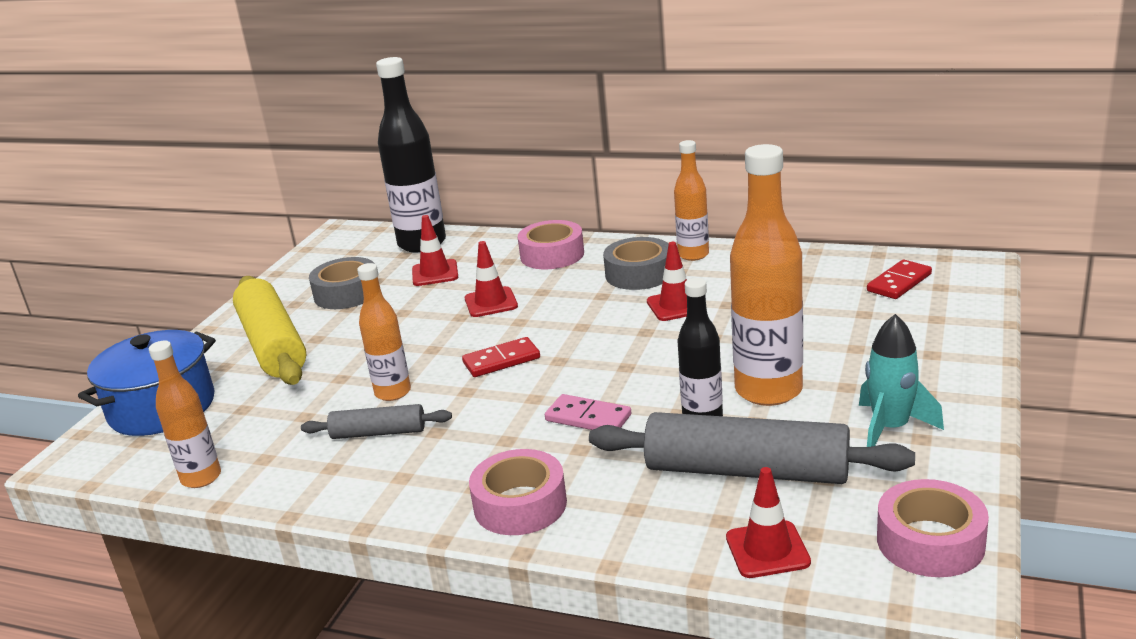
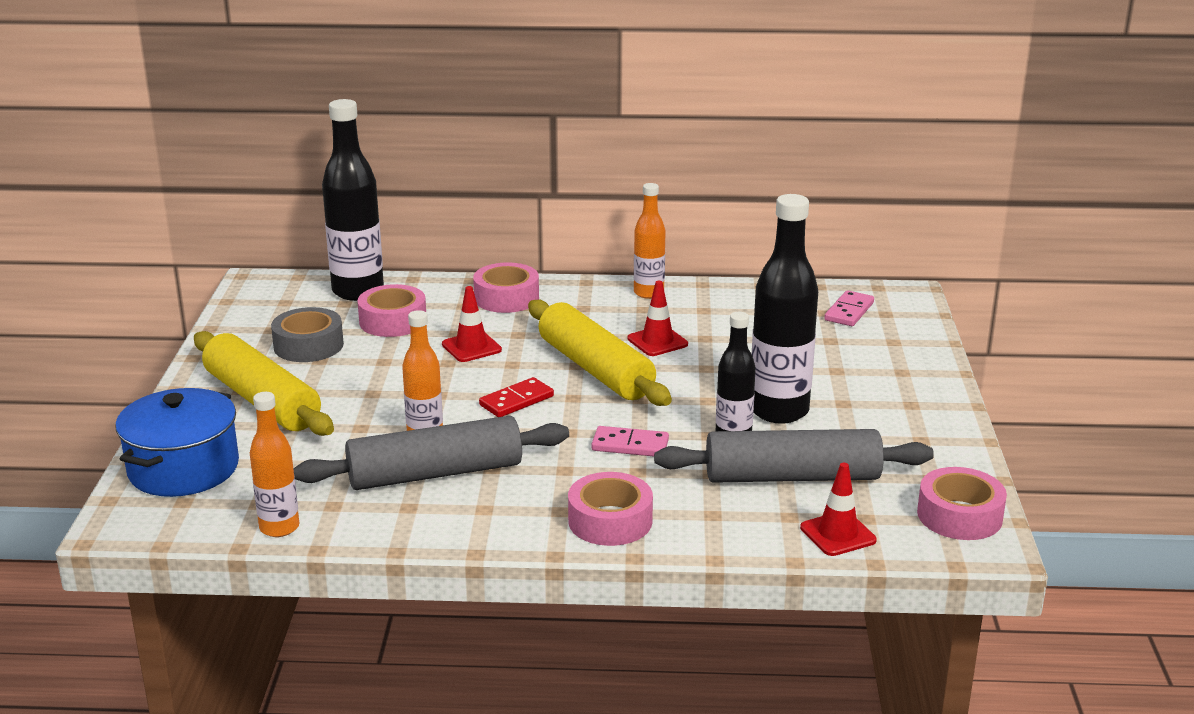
camera: 20 degrees left, 0 degrees up
grey rolling pin [301,404,452,439] -> grey rolling pin [293,416,569,490], size x1.89
red traffic cone [412,215,458,286] -> pink tape [357,284,426,337]
grey tape [603,237,669,290] -> none
orange bottle [730,144,803,406] -> black bottle [752,194,818,424]
turquoise rocket [859,314,944,447] -> none
red domino [867,260,932,299] -> pink domino [824,290,874,326]
none -> yellow rolling pin [528,300,672,406]

